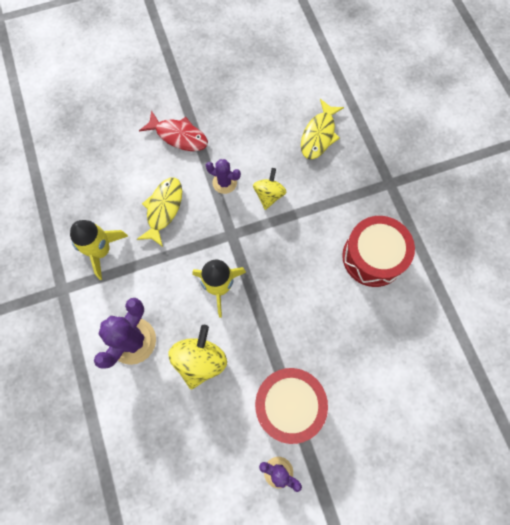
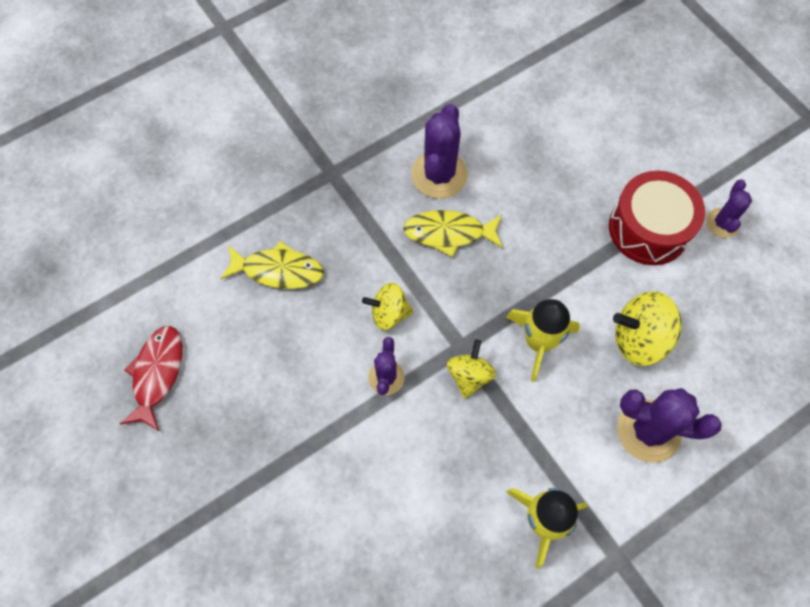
camera: 105 degrees left, 5 degrees down
yellow fish [137,177,182,247] -> yellow fish moved to [403,210,503,257]
red fish [139,110,208,151] -> red fish moved to [120,326,182,431]
red drum [342,216,415,287] -> purple cactus [411,104,468,199]
none -> yellow spinning top [447,340,496,399]

